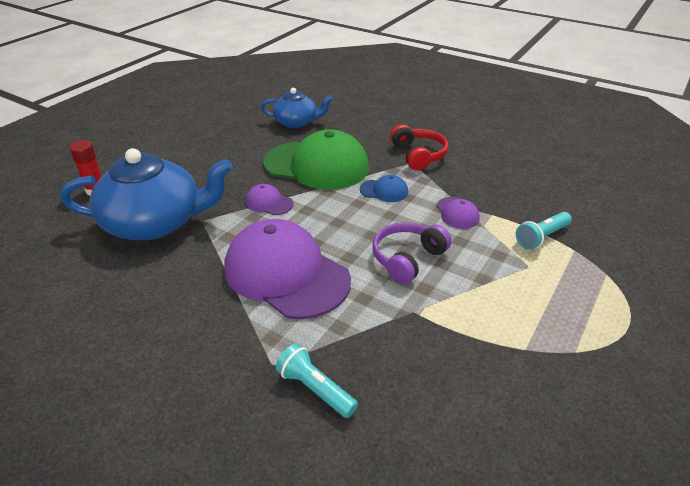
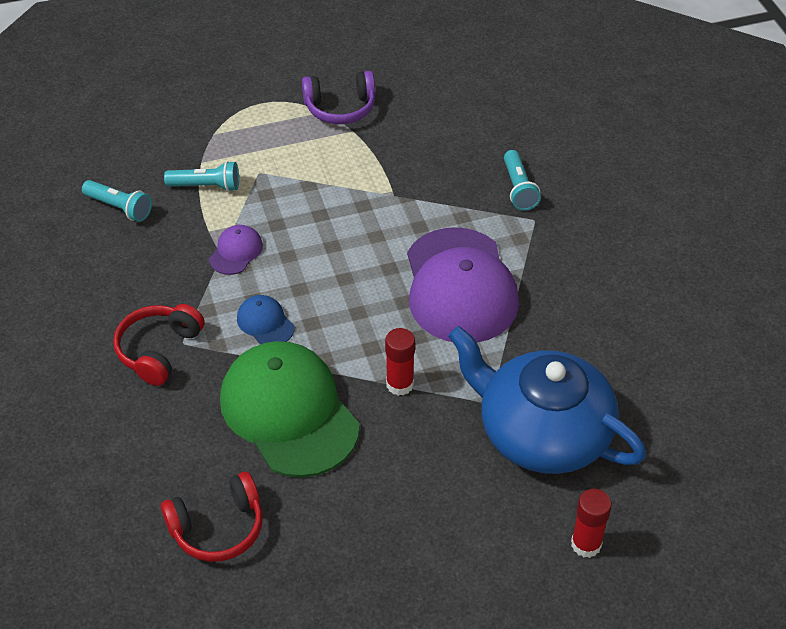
camera: 140 degrees left, 10 degrees up
purple cap [246,184,294,215] -> red glue stick [385,328,415,396]
blue teapot [261,88,333,128] -> red headphones [161,472,263,562]
purple headphones [372,222,452,284] -> purple headphones moved to [302,71,376,124]
none -> turquoise flashlight [82,180,152,222]

